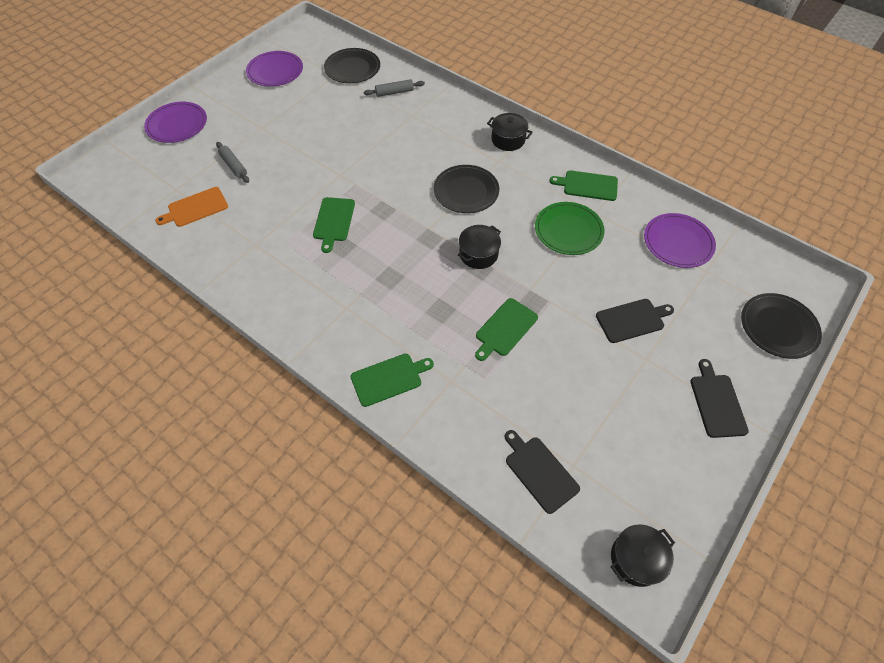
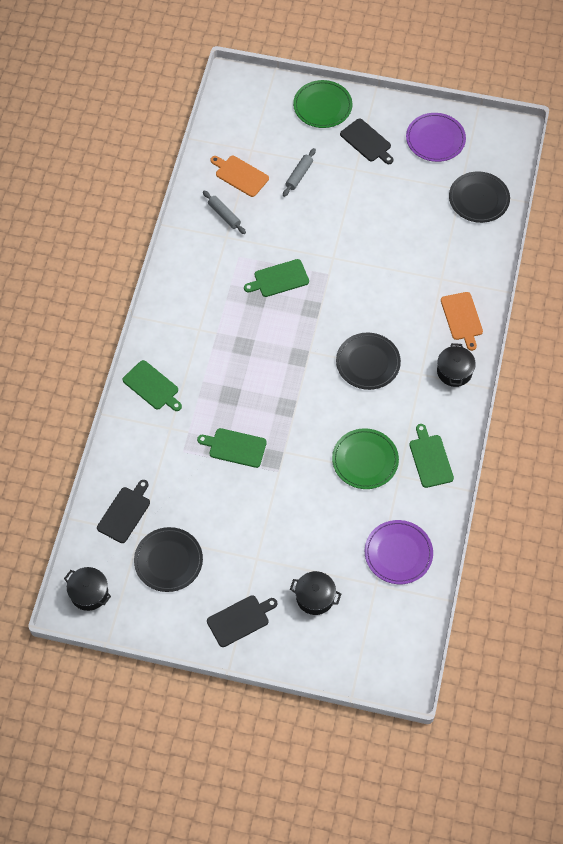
camera: 65 degrees right, 5 degrees up
purple plate [144,102,207,143] -> green plate [293,80,352,128]
grey rolling pin [364,79,425,97] -> grey rolling pin moved to [203,190,246,234]
black pot [458,225,501,269] -> black pot moved to [290,571,341,615]
black cutting board [596,299,674,343] -> black cutting board moved to [340,118,394,164]
black plate [741,293,822,359] -> black plate moved to [134,527,203,592]
none -> orange cutting board [441,292,483,351]

